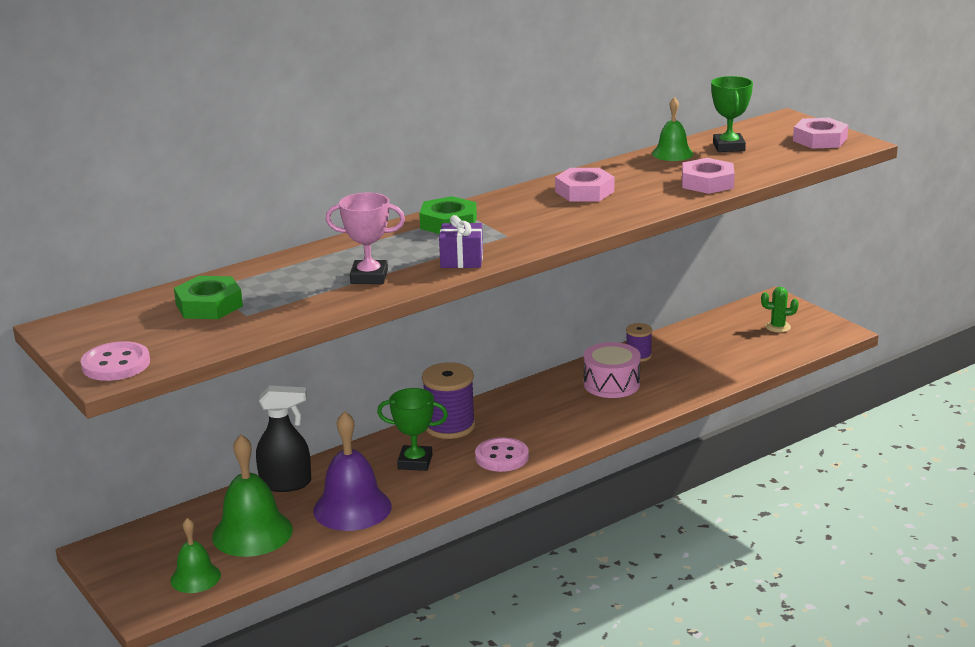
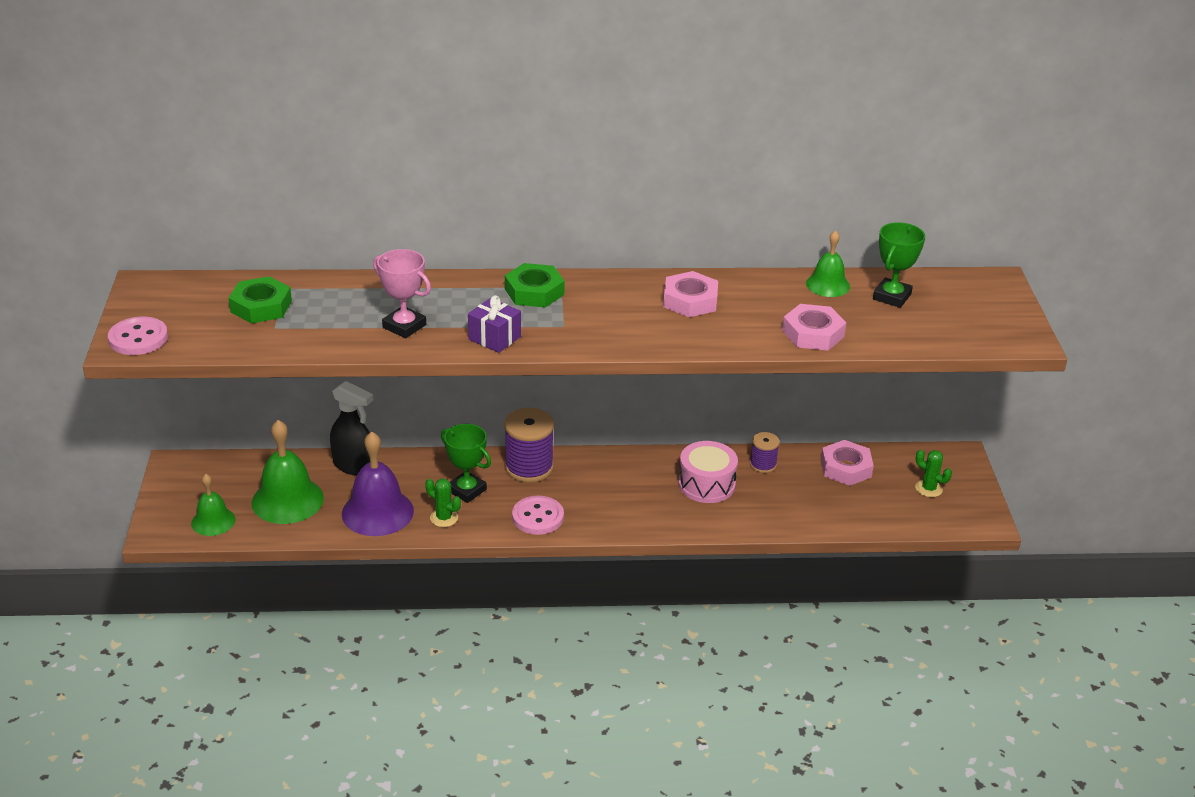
camera: 30 degrees right, 10 degrees up
pink nut [793,118,848,149] -> pink nut moved to [821,440,874,486]
none -> green cactus [425,478,461,527]

